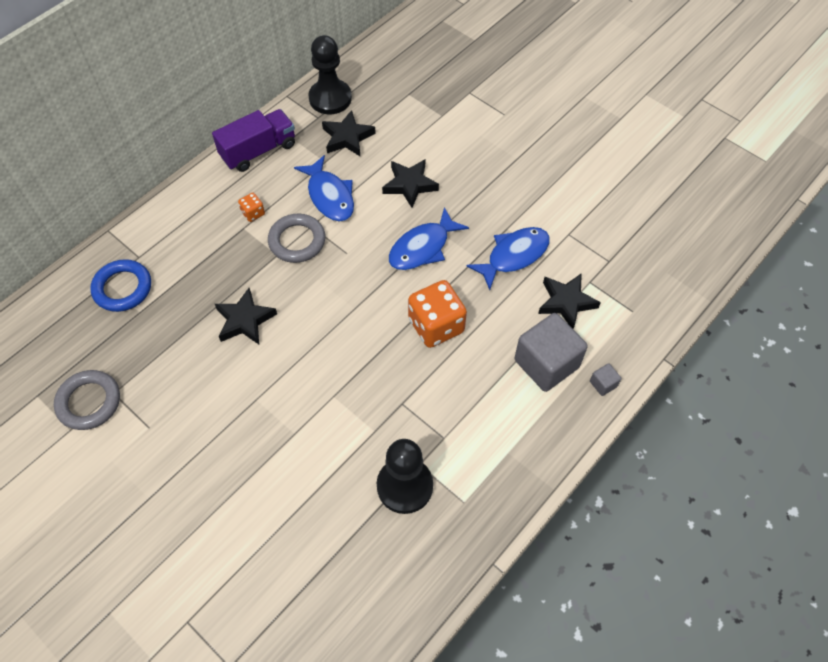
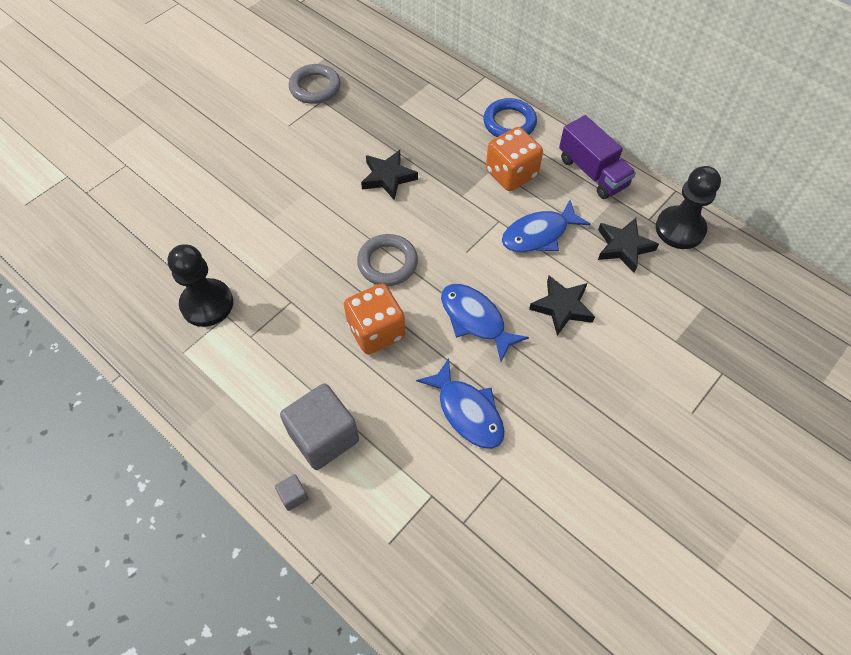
camera: 90 degrees right, 0 degrees up
blue ring [90,259,151,312] -> blue ring moved to [483,98,537,137]
orange dice [238,193,265,222] -> orange dice [486,127,543,191], size x2.15
grey ring [268,214,325,263] -> grey ring moved to [357,234,418,286]
black star [538,273,601,329] -> none

